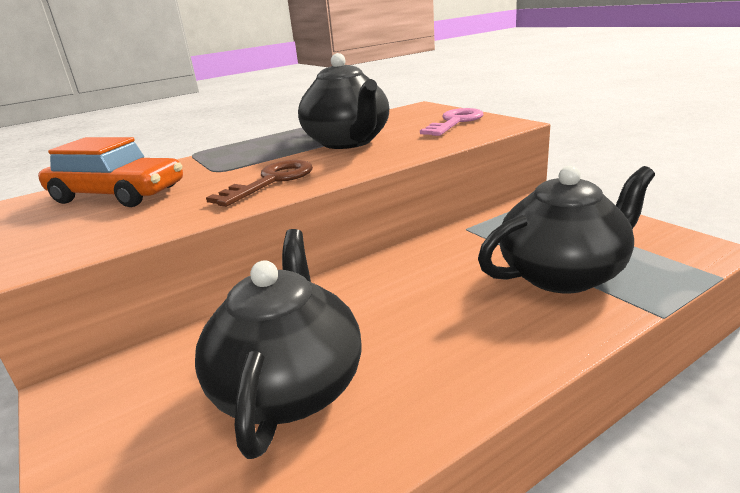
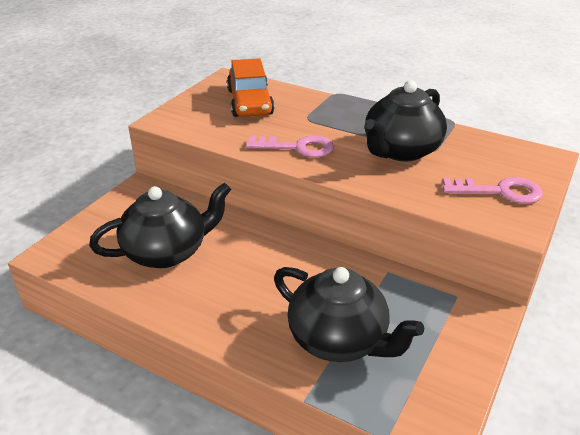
camera: 60 degrees right, 10 degrees up
brown key [206,160,313,207] -> pink key [246,135,334,157]

